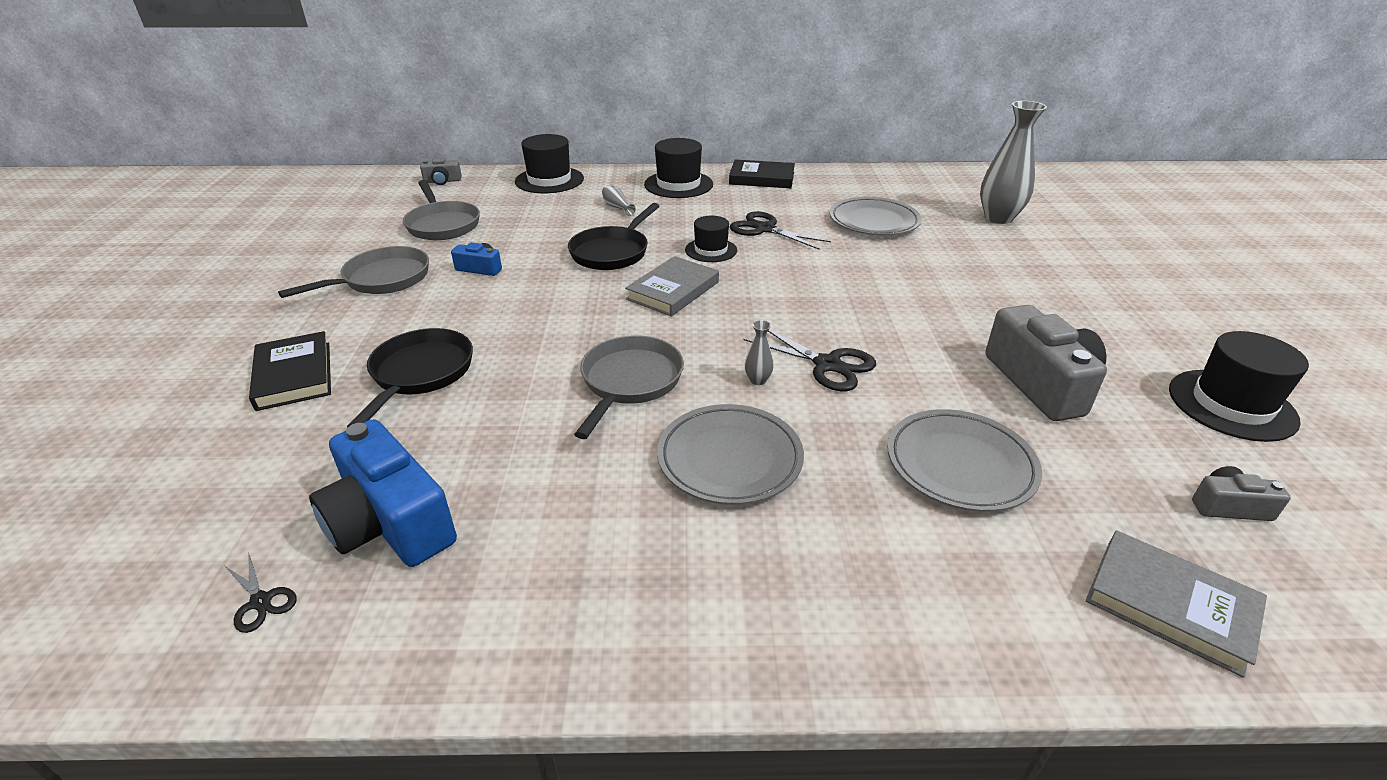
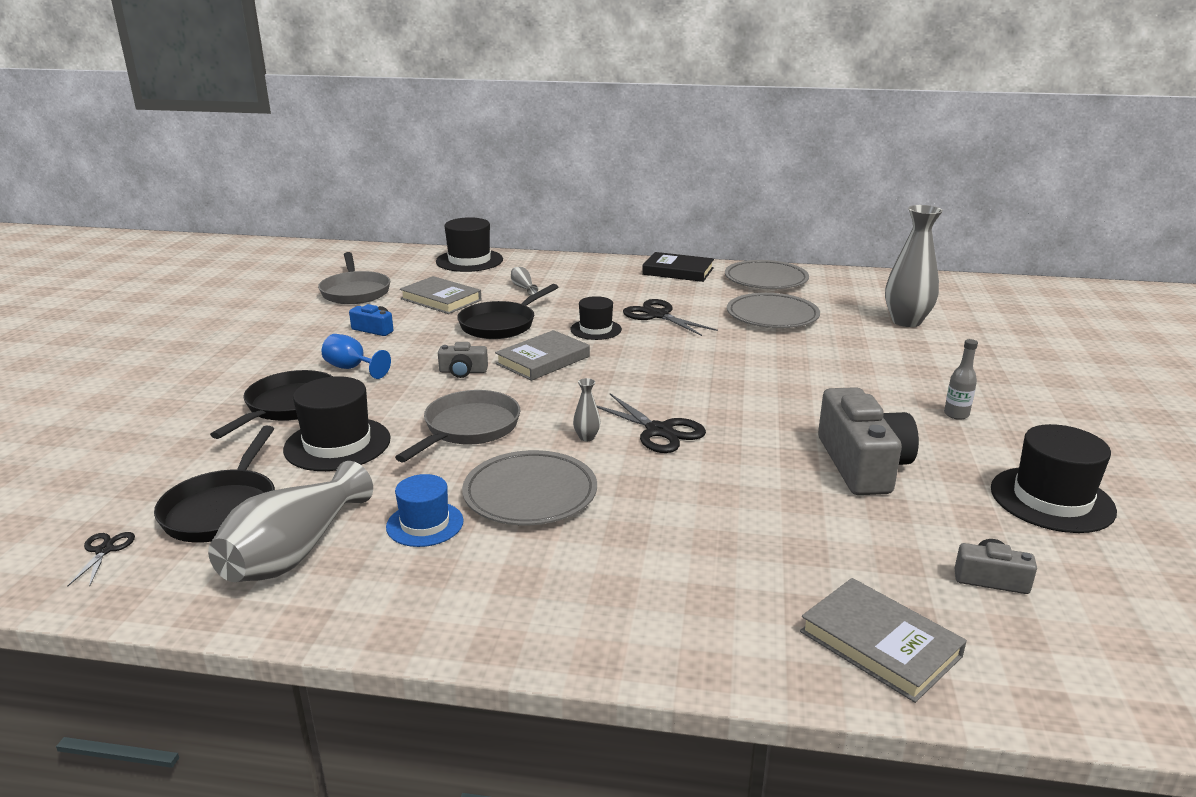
camera: 10 degrees right, 10 degrees down
black scissors [225,552,297,633] -> black scissors turned 150 degrees counterclockwise [67,532,135,587]
black book [249,331,331,411] -> none
grey pan [278,246,429,298] -> none
blue camera [309,419,457,567] -> black pan [154,426,275,542]
grey camera [420,157,462,185] -> grey camera moved to [438,342,488,378]
black hat [644,138,713,198] -> black hat moved to [283,376,391,471]
grey plate [887,409,1042,512] -> grey plate moved to [725,260,809,289]
none -> grey vase [208,461,373,582]
none -> blue goblet [322,334,391,379]
none -> blue hat [386,474,464,547]
none -> grey book [400,276,481,314]
none -> grey bottle [944,339,978,420]

